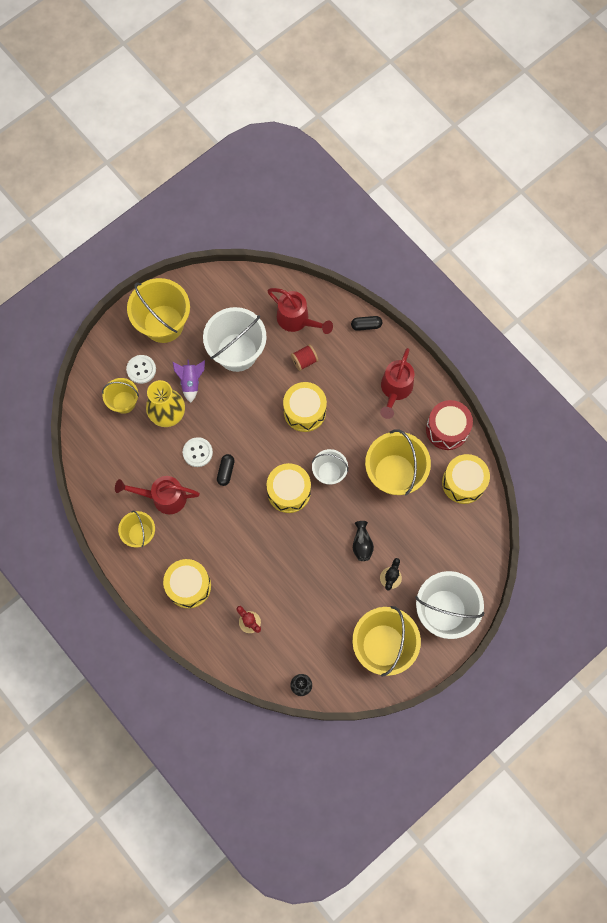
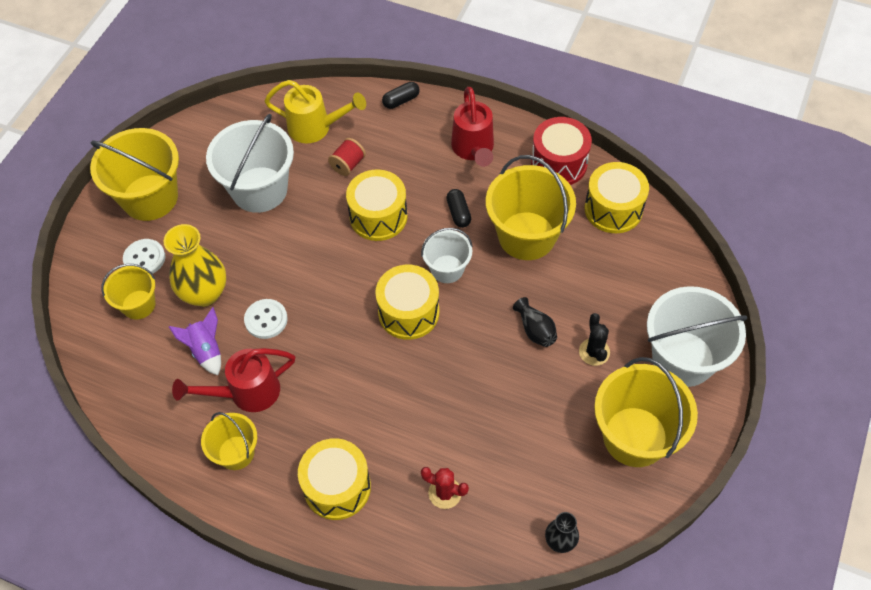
camera: 25 degrees left, 15 degrees down
purple rocket [173,360,205,403] -> purple rocket moved to [169,307,221,375]
black capsule [217,454,235,486] -> black capsule moved to [446,189,471,228]
red watering can [267,288,333,334] -> yellow watering can [264,80,366,143]

